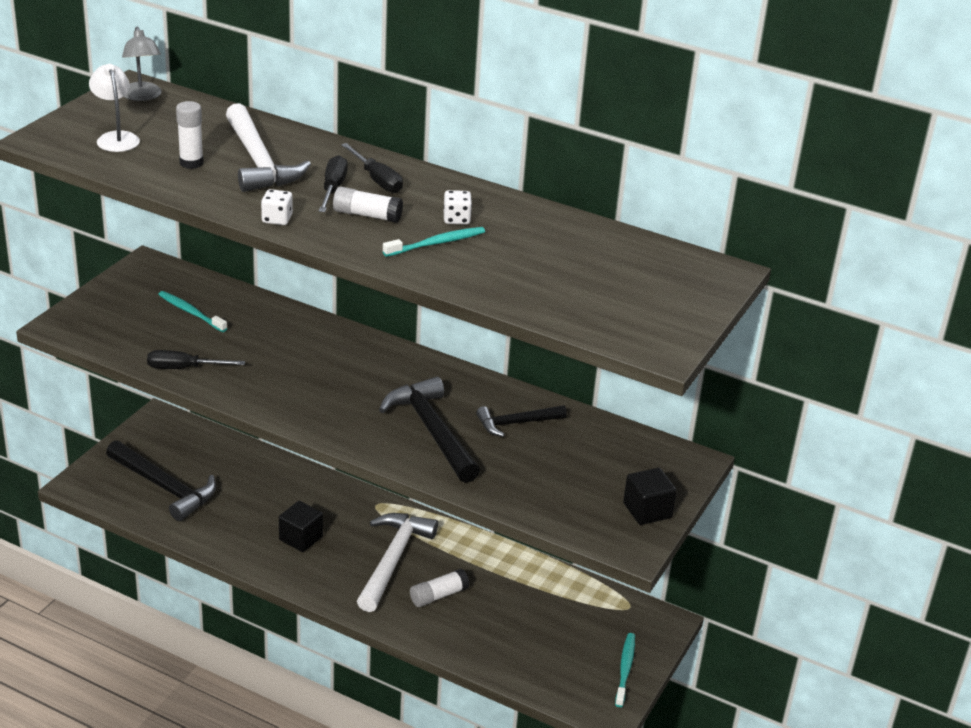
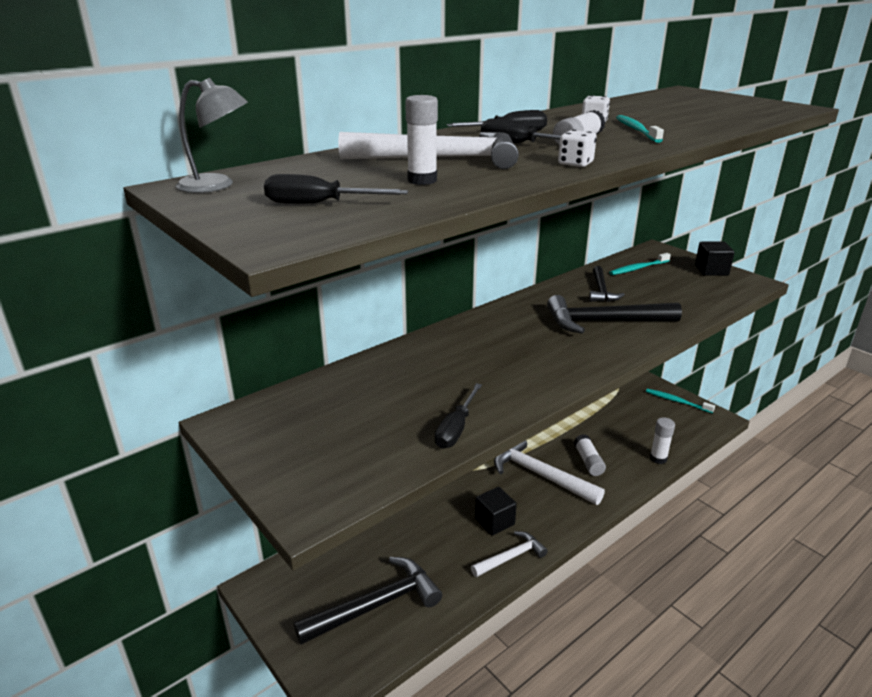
camera: 65 degrees left, 5 degrees down
white lamp [89,64,140,152] -> black screwdriver [264,174,408,204]
turquoise toothbrush [158,291,227,332] -> turquoise toothbrush moved to [609,253,671,275]
none -> white hammer [471,531,548,577]
none -> white glue stick [650,417,675,464]

